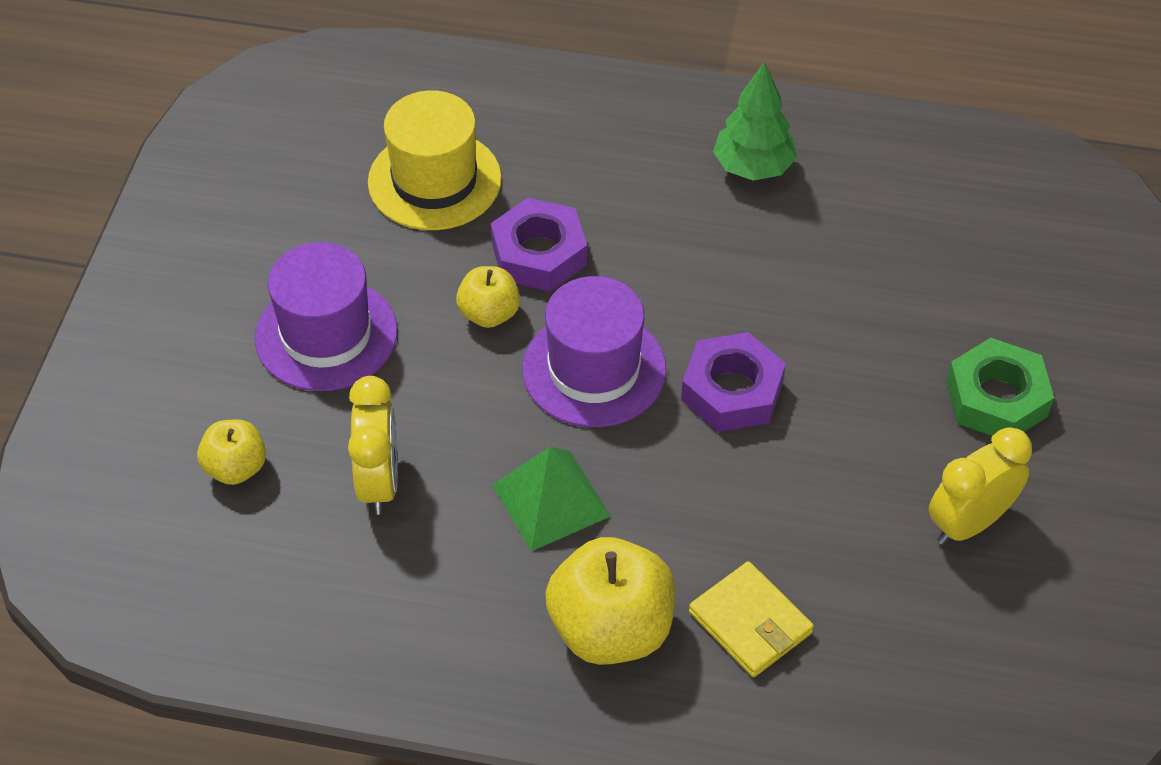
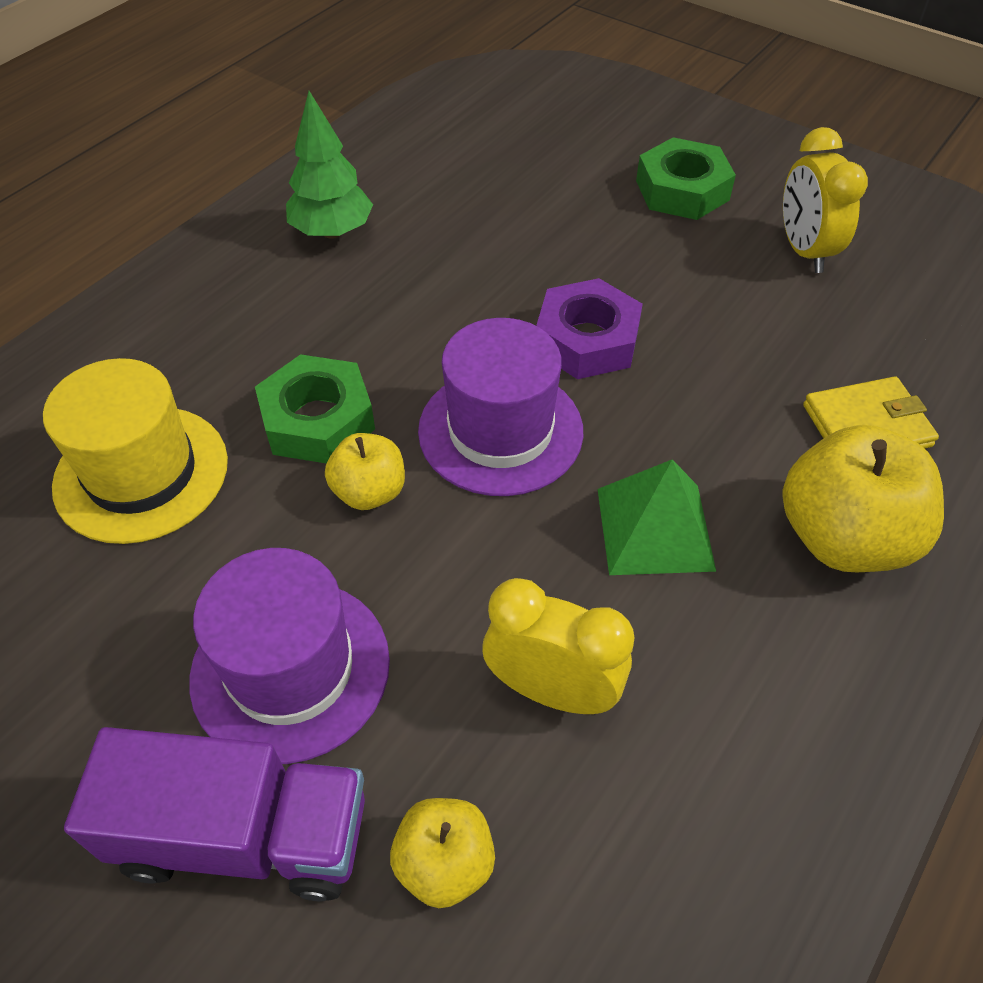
camera: 65 degrees left, 0 degrees up
purple nut [491,198,587,292] -> green nut [255,354,375,463]
none -> purple truck [64,727,365,902]

